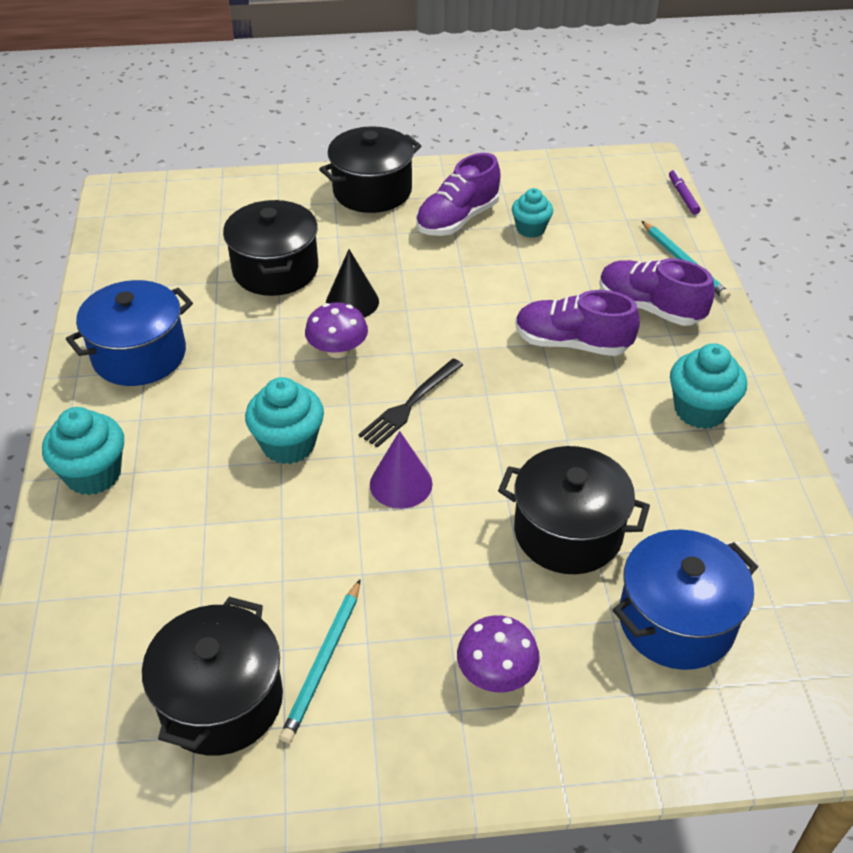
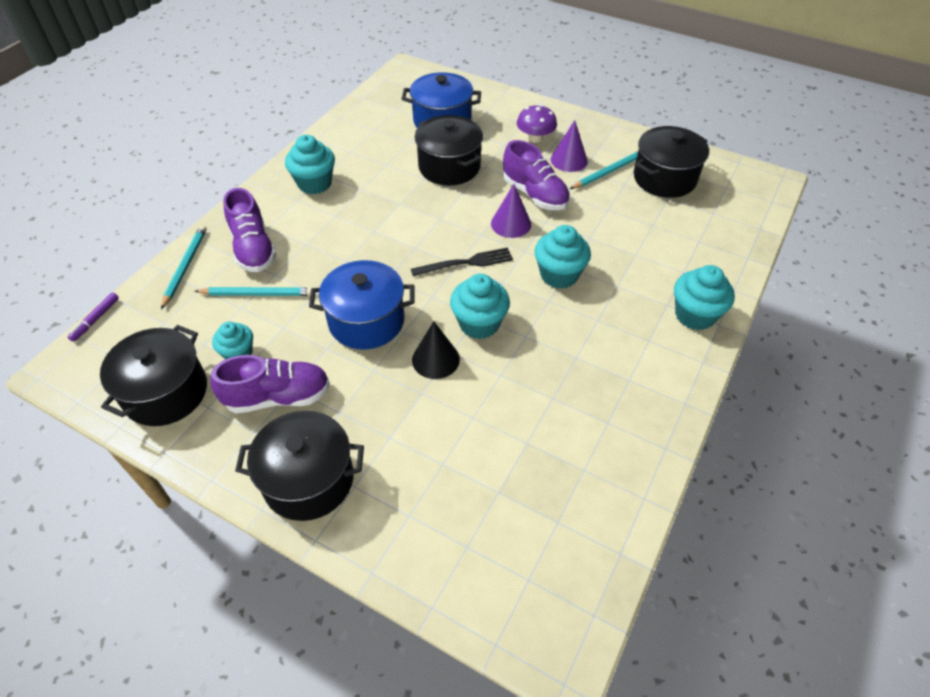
camera: 145 degrees left, 5 degrees up
blue pot [66,280,193,386] -> blue pot moved to [309,260,414,349]
black pot [223,200,318,296] -> black pot moved to [100,325,207,426]
purple mushroom [305,302,368,358] -> turquoise cupcake [450,274,510,339]
purple shoe [515,290,640,356] -> purple shoe moved to [503,140,570,210]
none -> turquoise pencil [195,287,311,296]
none -> purple cone [551,120,588,172]

